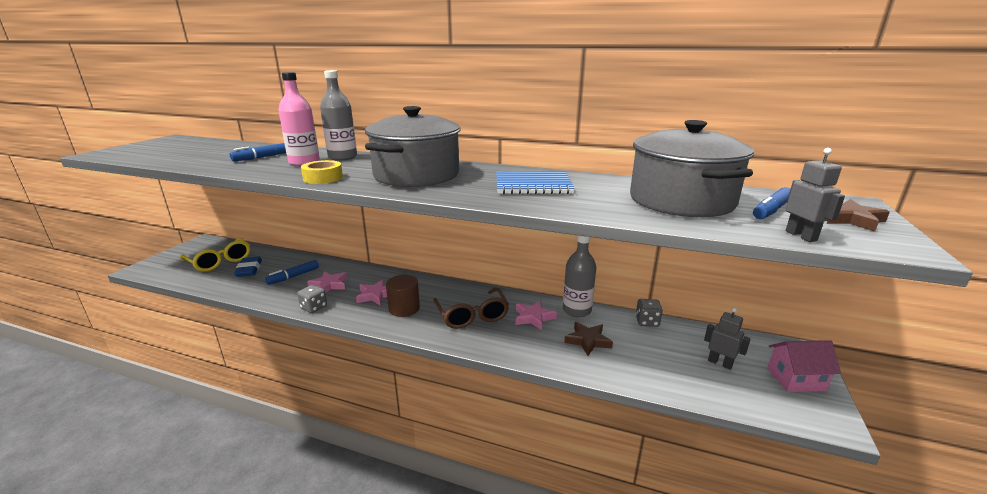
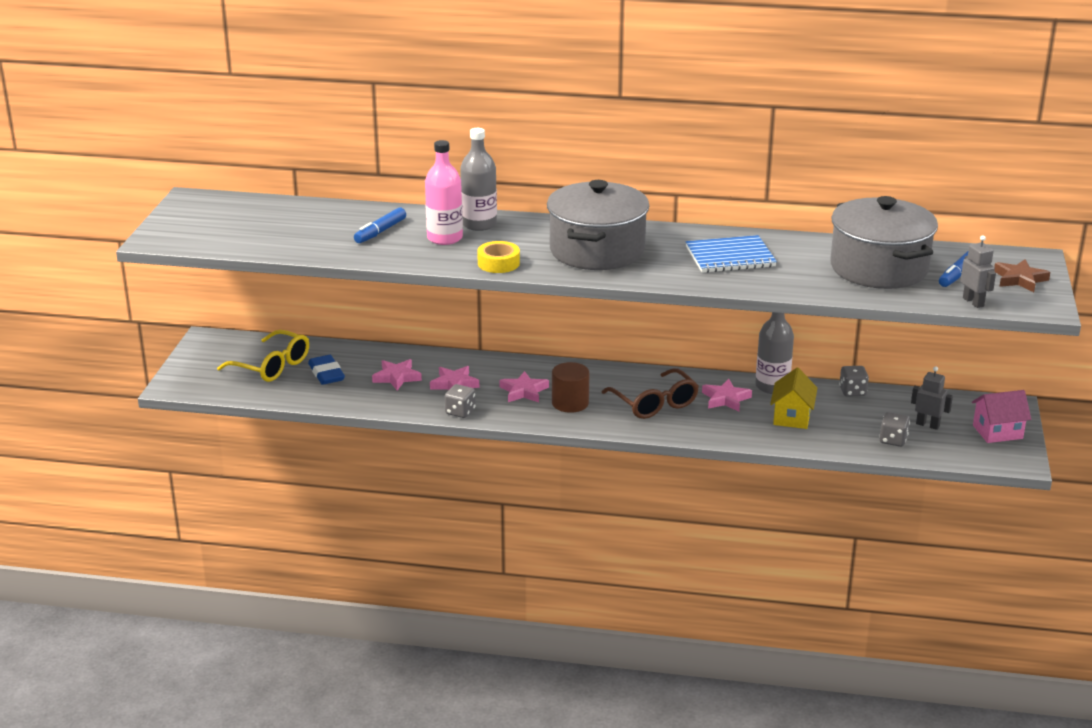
camera: 10 degrees left, 5 degrees up
blue marker [265,260,319,285] -> pink star [372,359,422,391]
brown star [564,322,613,356] -> yellow house [770,368,817,429]
none -> grey dice [879,412,910,447]

